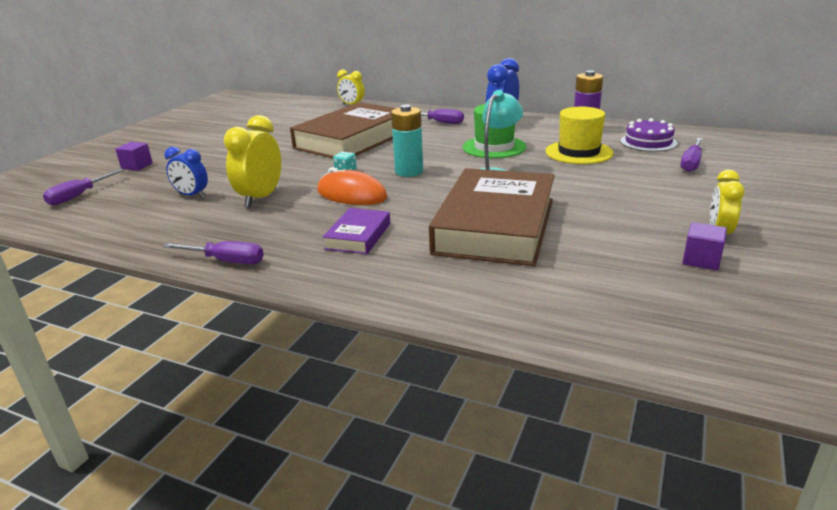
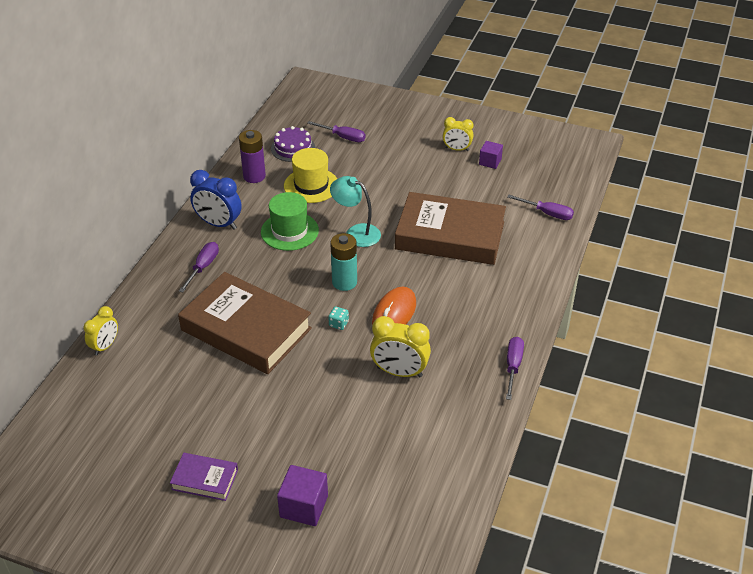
camera: 95 degrees left, 15 degrees up
purple screwdriver [43,169,125,205] -> purple screwdriver moved to [507,195,574,220]
purple cube [115,142,153,171] -> purple cube [277,465,328,526], size x1.53
blue clock [164,147,208,198] -> none
purple book [323,208,390,254] -> purple book moved to [170,453,238,501]

